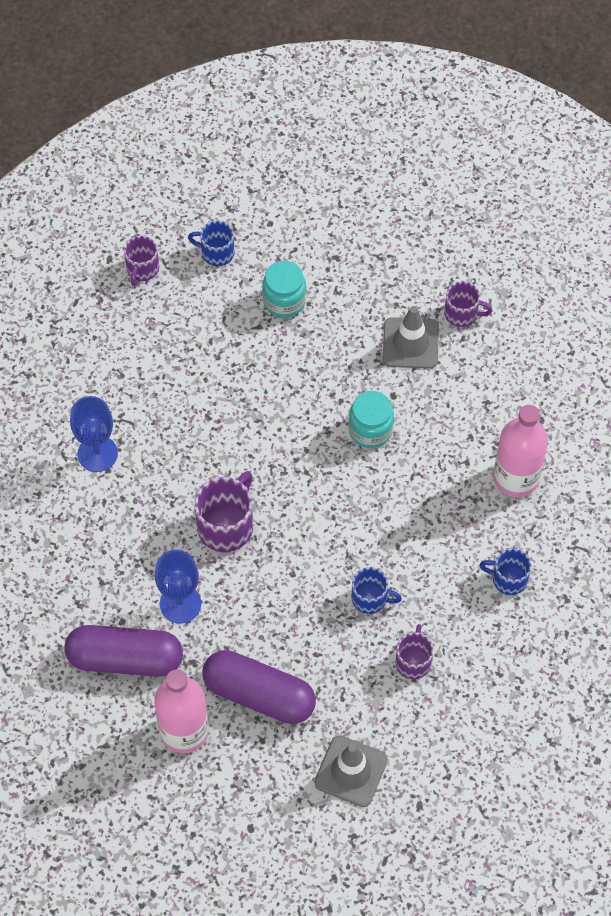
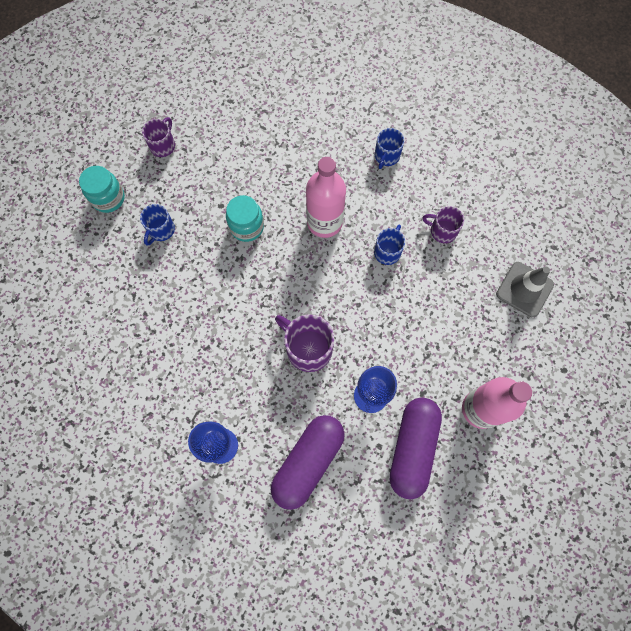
camera: 80 degrees left, 10 degrees up
purple mug [124,235,159,286] -> none
blue mug [188,220,235,266] -> blue mug moved to [140,204,175,246]
purple capsule [202,650,316,724] -> purple capsule moved to [271,415,345,510]
turquoise jar [262,261,306,318] -> turquoise jar moved to [79,166,125,213]
grey traffic cone [383,306,439,369] -> none
pink bottle [493,405,548,498] -> pink bottle moved to [306,157,346,238]

